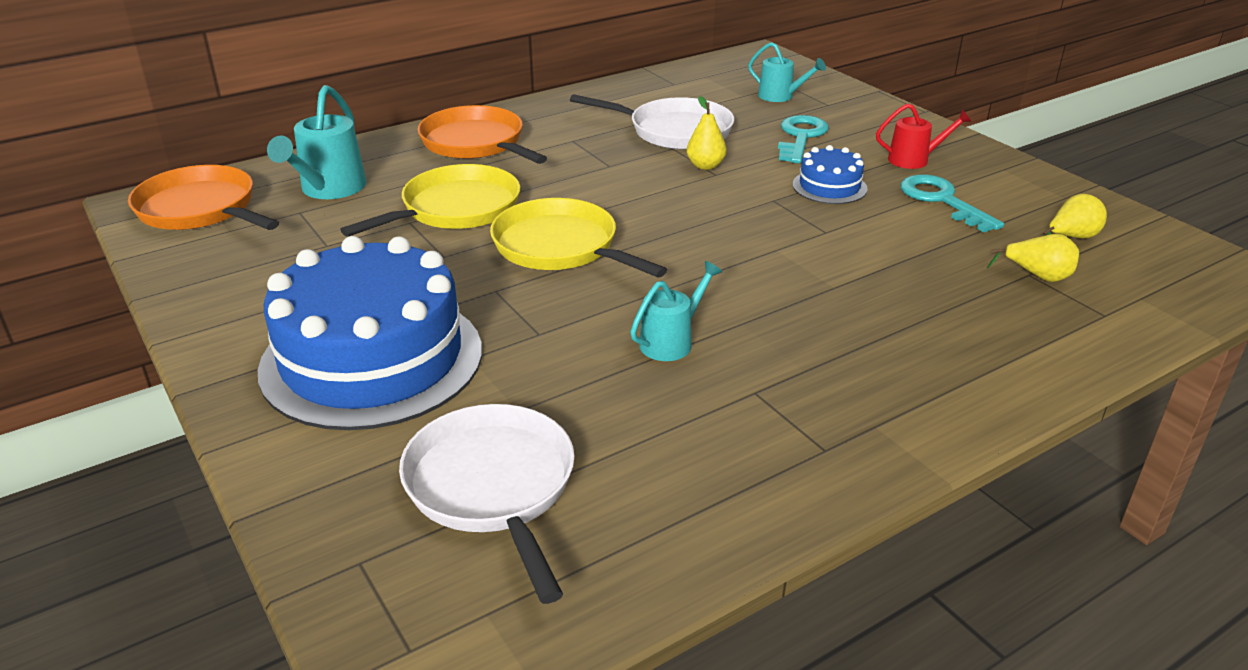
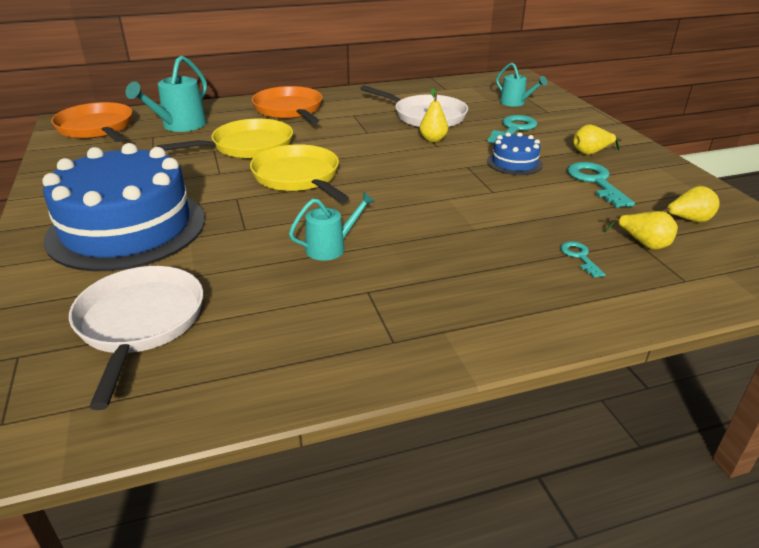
camera: 15 degrees right, 0 degrees up
red watering can [876,103,972,169] -> yellow pear [573,125,622,155]
none -> turquoise key [561,241,606,278]

